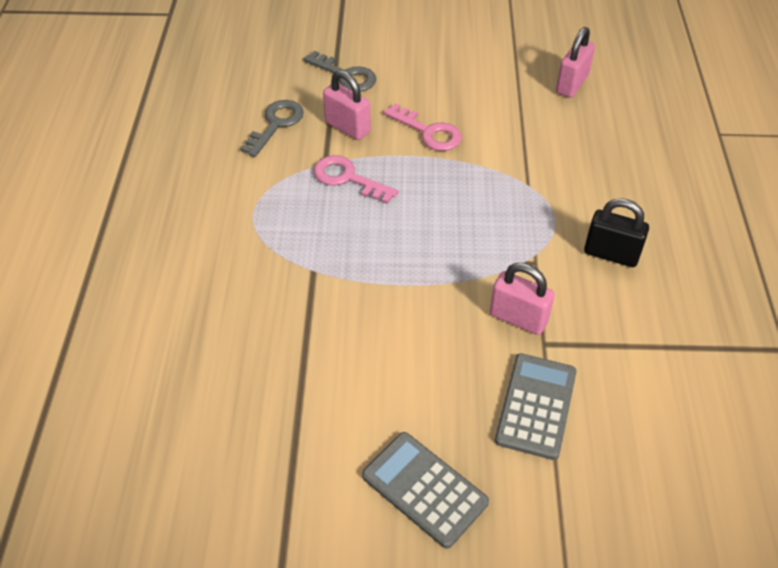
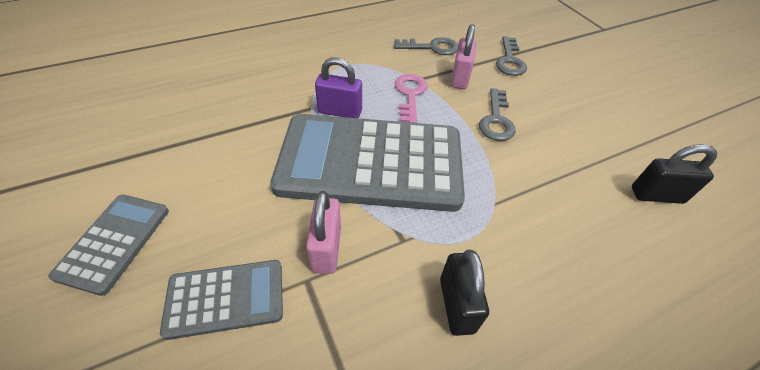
camera: 60 degrees right, 0 degrees up
pink key [384,103,462,151] -> grey key [479,88,516,141]
pink padlock [556,27,595,98] -> black padlock [632,144,717,204]
none -> grey calculator [270,114,465,212]
none -> purple padlock [315,57,362,118]

